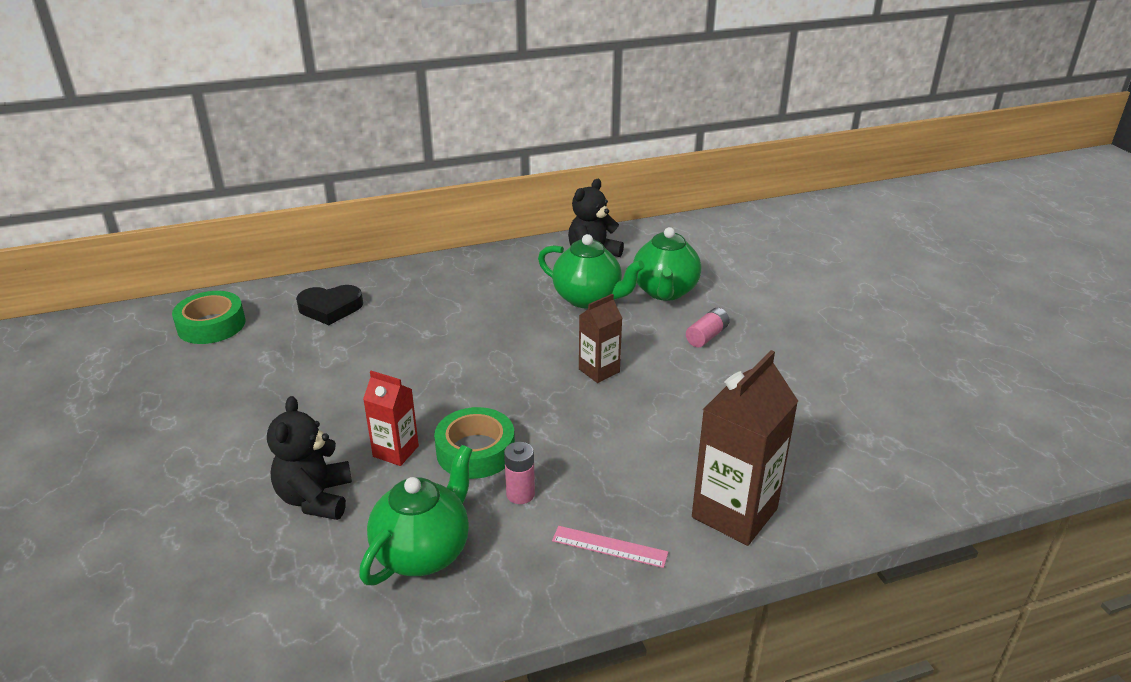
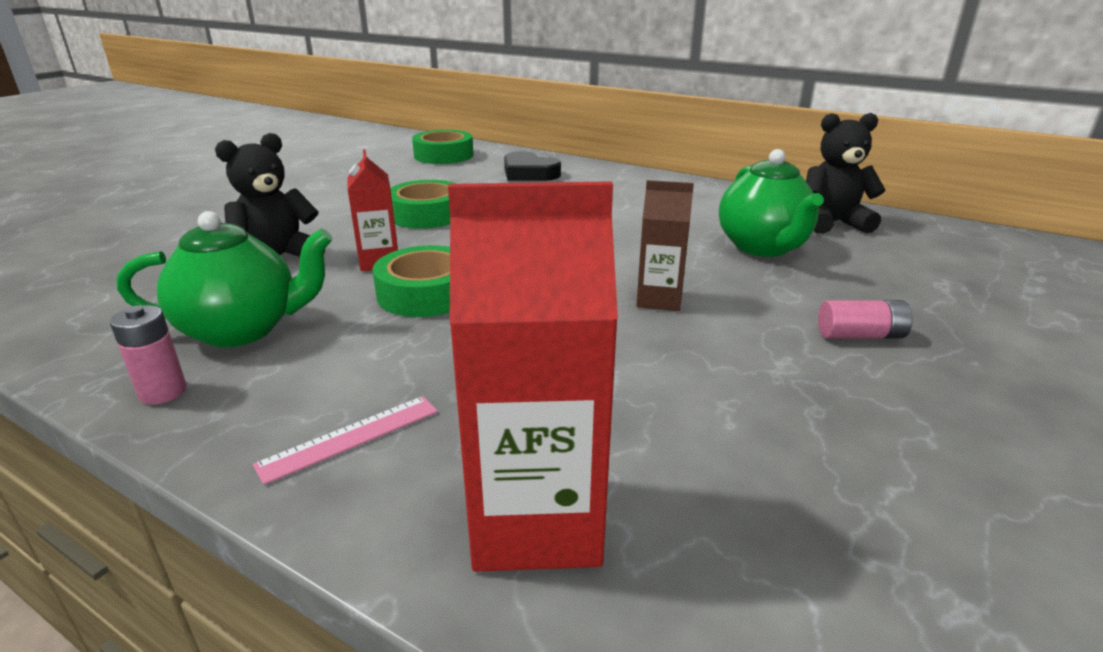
camera: 50 degrees right, 5 degrees down
pink battery [504,442,535,504] -> pink battery moved to [110,305,187,404]
pink ruler [552,526,668,568] -> pink ruler turned 75 degrees clockwise [253,396,438,485]
green teapot [633,227,701,301] -> none
brown carton [692,350,798,546] -> red carton [448,181,618,572]
none -> green tape [390,180,457,229]

